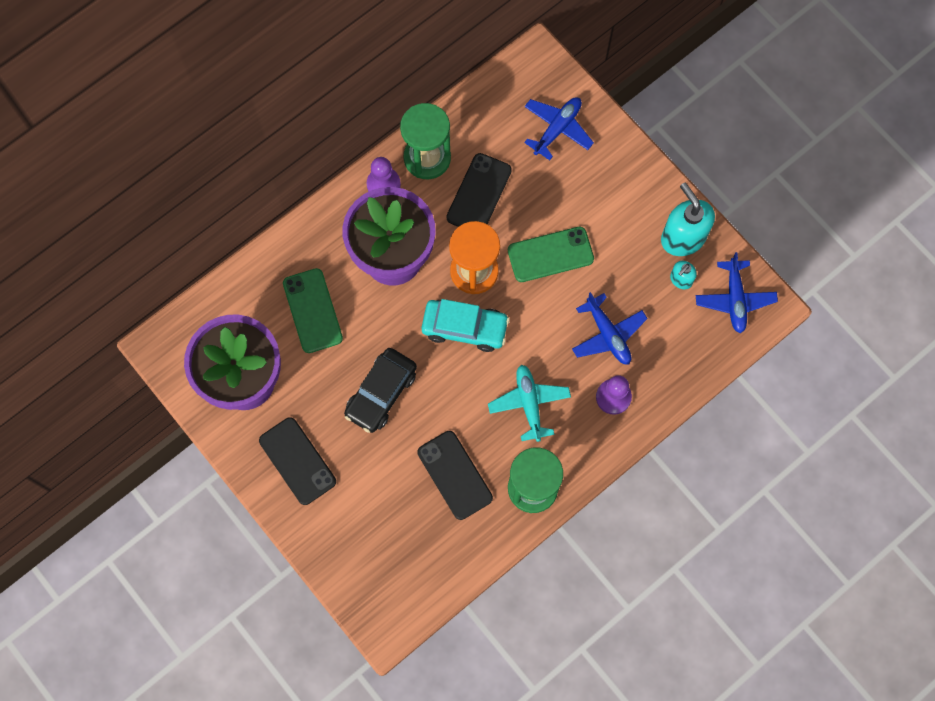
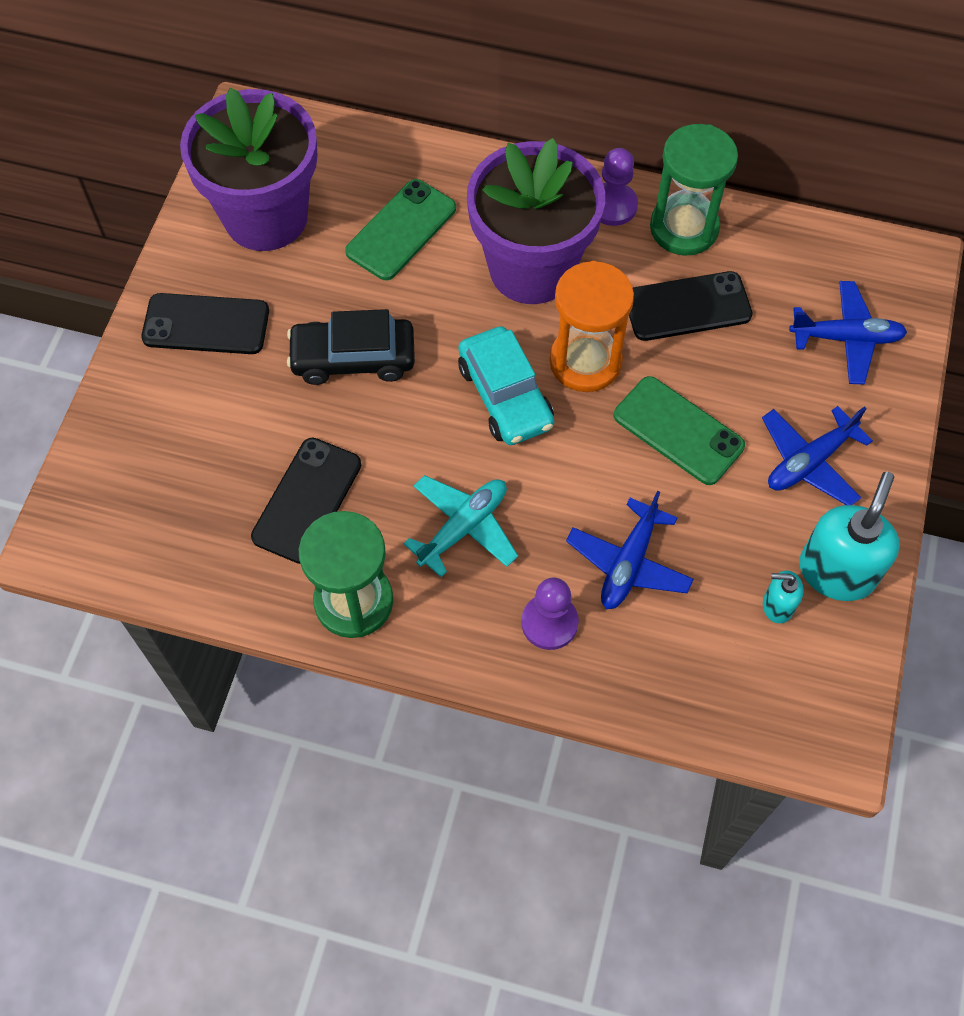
camera: 55 degrees right, 10 degrees down
black phone [259,417,336,505] -> black phone turned 75 degrees clockwise [141,293,269,354]
blue plane [696,252,778,333] -> blue plane moved to [762,406,873,505]

